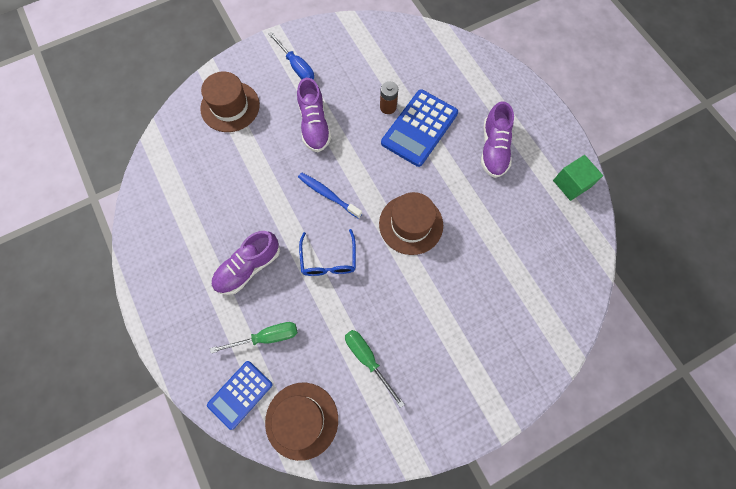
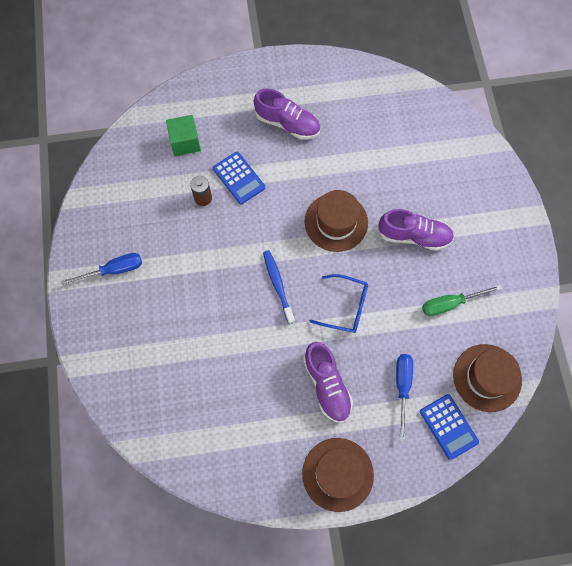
camera: 70 degrees left, 0 degrees up
brown hat [200,72,260,132] -> brown hat moved to [302,438,374,512]
green screwdriver [210,322,298,353] -> blue screwdriver [396,354,413,441]
purple shoe [297,78,331,152] -> purple shoe moved to [377,209,454,251]
blue toothbrush [298,172,362,219] -> blue toothbrush turned 105 degrees clockwise [263,250,295,324]
blue calculator [381,89,458,167] -> blue calculator [213,152,265,204], size x0.64
green cube [553,155,603,201] -> green cube moved to [166,115,201,156]

